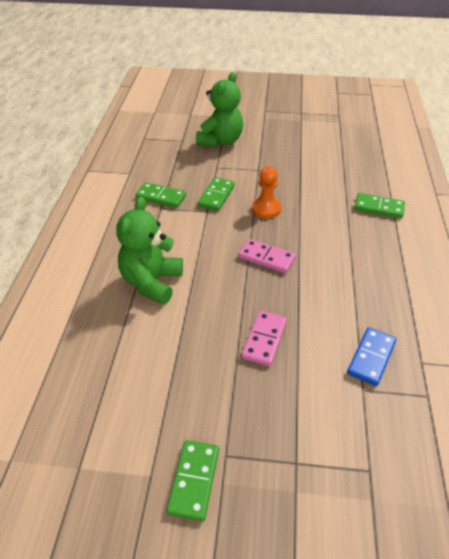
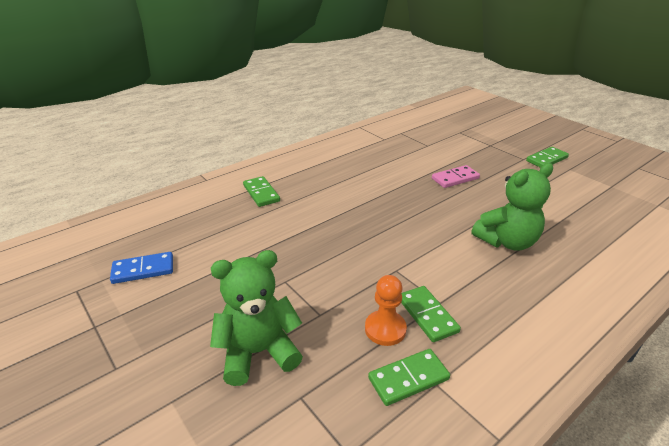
camera: 135 degrees left, 10 degrees down
green domino [197,177,235,211] -> green domino moved to [368,349,450,406]
pink domino [238,239,296,273] -> none
orange pawn [252,166,281,218] -> orange pawn moved to [365,275,407,346]
blue domino [347,327,397,386] -> blue domino moved to [110,252,173,284]

